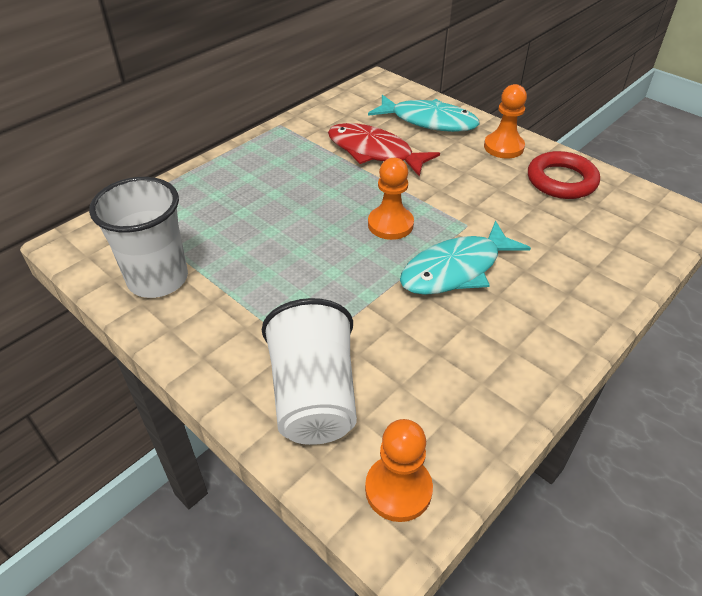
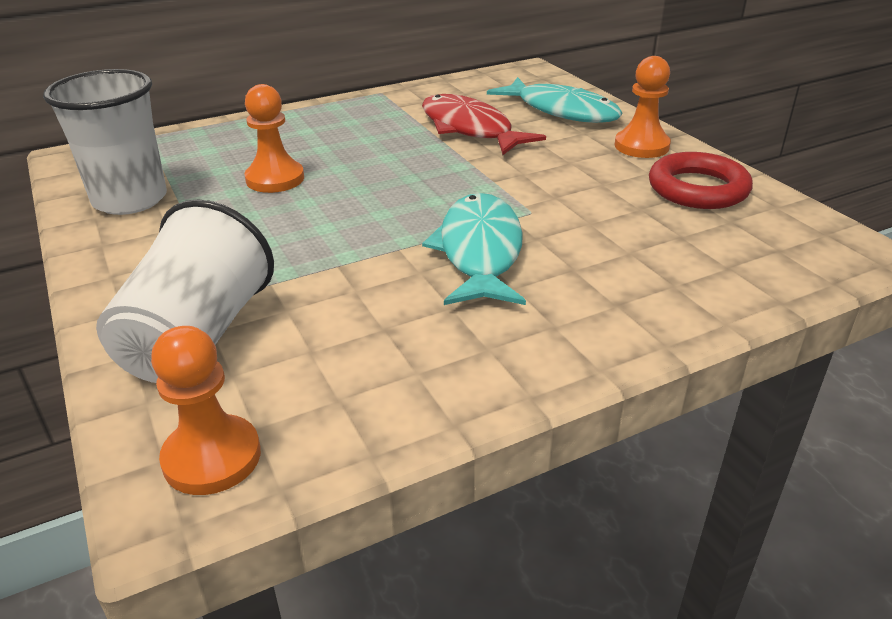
camera: 20 degrees right, 10 degrees down
orange pawn [368,158,414,240] -> orange pawn moved to [245,84,304,193]
turquoise fish [400,221,531,295] -> turquoise fish turned 105 degrees clockwise [422,193,526,305]

